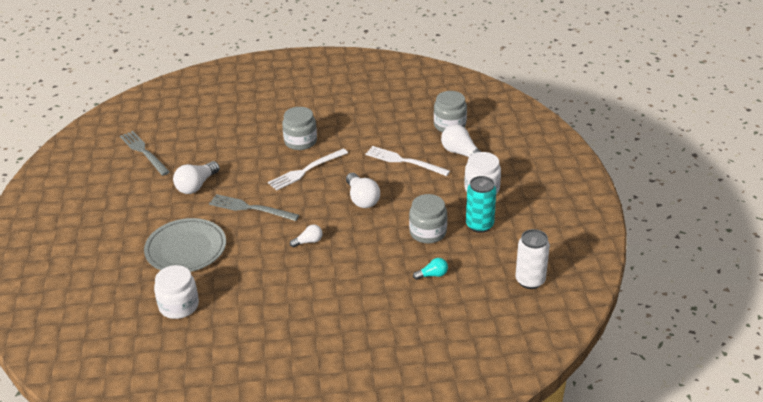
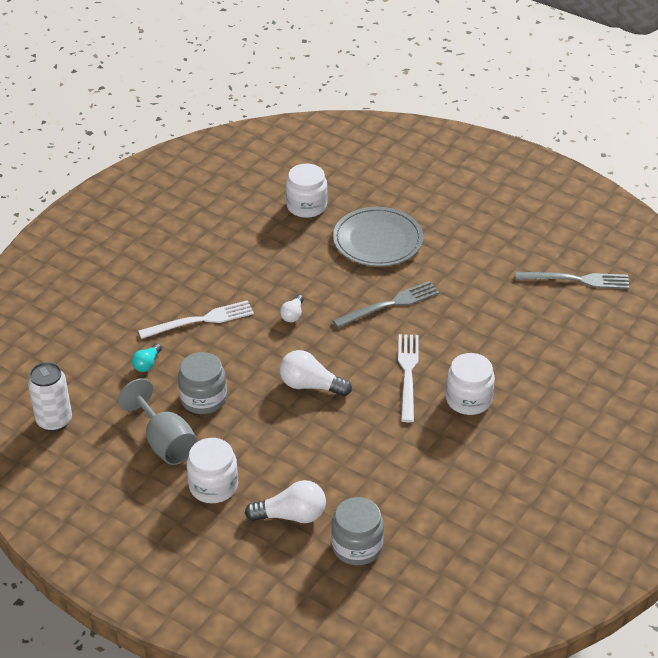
camera: 130 degrees right, 5 degrees up
white light bulb [173,161,220,194] -> none
grey jar [282,107,317,150] -> white jar [446,353,495,415]
white fork [365,146,450,176] -> white fork moved to [138,300,254,339]
turquoise can [466,176,497,233] -> grey goblet [118,378,198,465]

